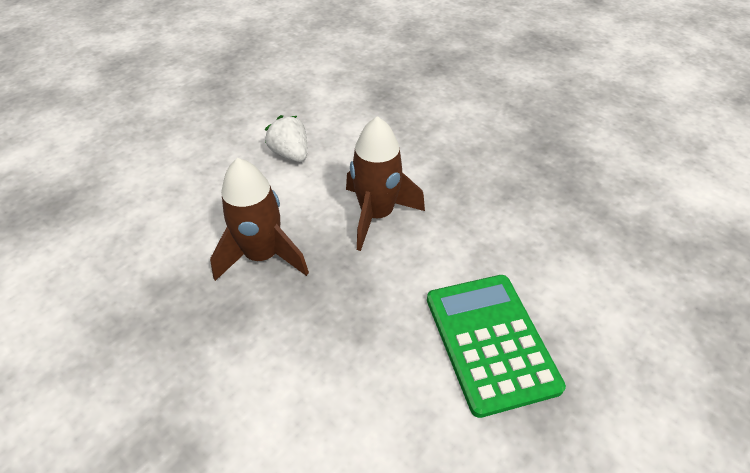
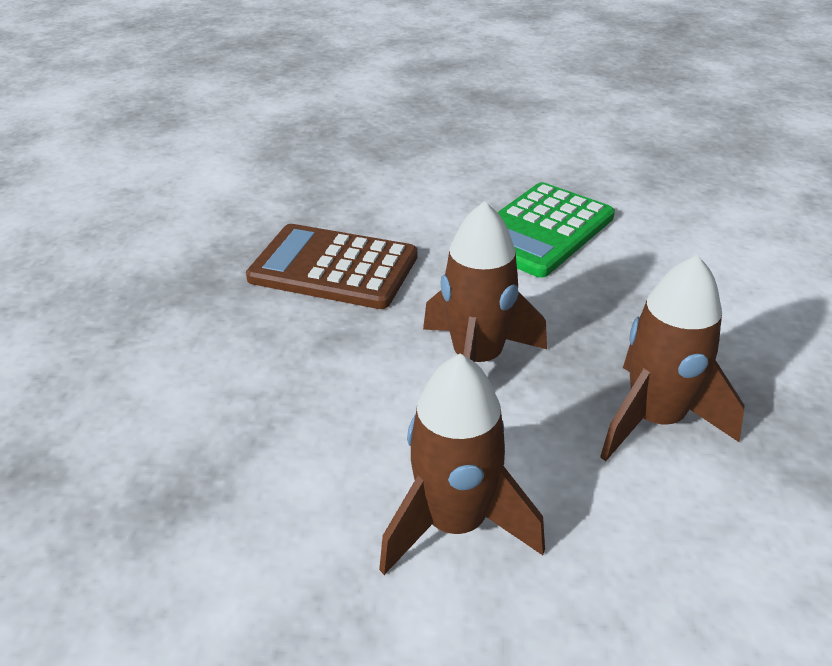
camera: 125 degrees left, 10 degrees down
white strawberry [265,115,307,162] -> brown rocket [379,354,545,575]
none -> brown calculator [246,224,418,309]

